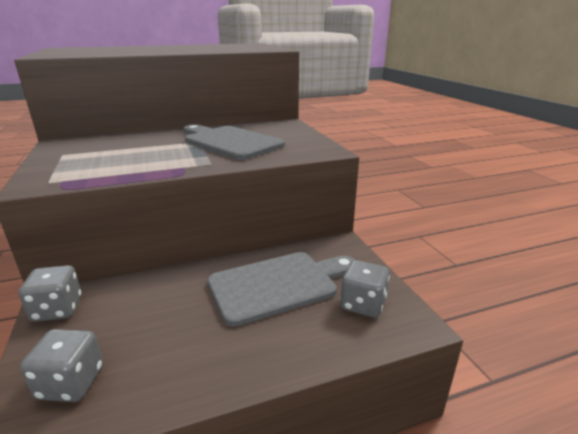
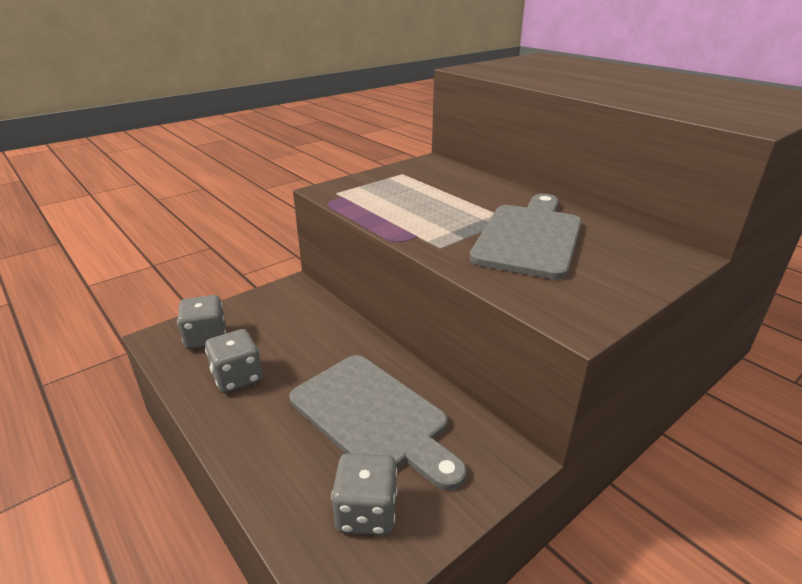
camera: 70 degrees right, 5 degrees up
grey dice [19,265,82,322] -> grey dice moved to [205,329,263,393]

